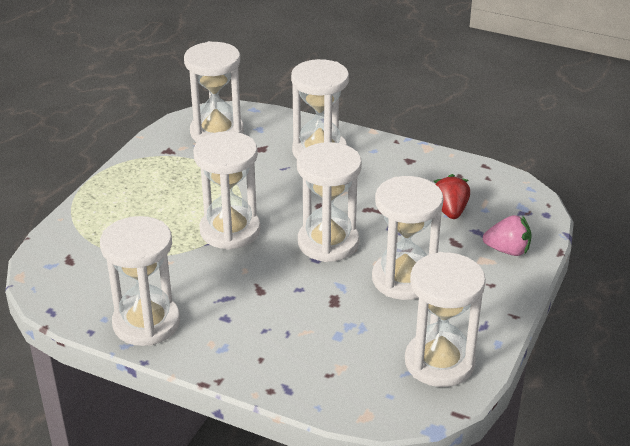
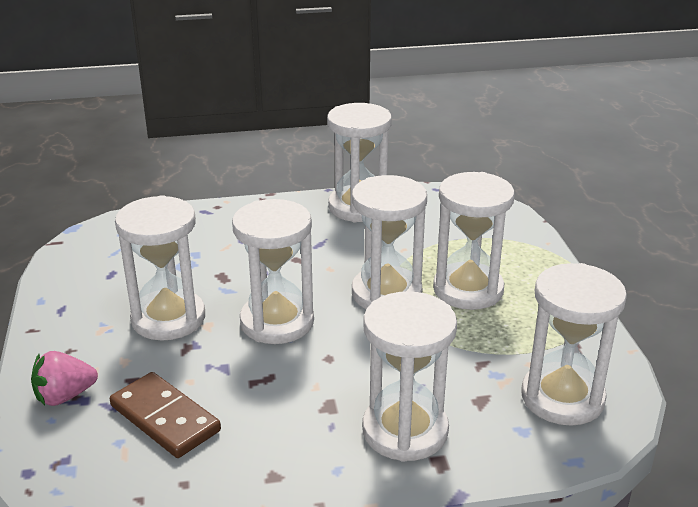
camera: 145 degrees right, 5 degrees down
white hourglass [405,252,486,387] -> white hourglass moved to [433,172,515,310]
red strawberry [434,174,470,219] -> brown domino [110,372,221,458]

